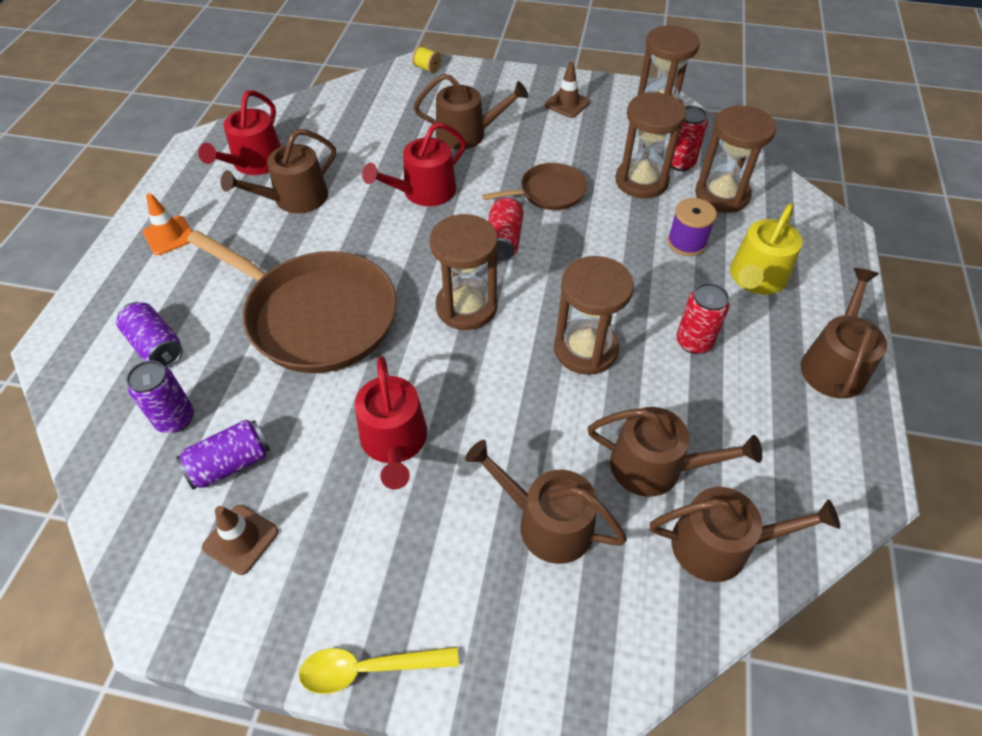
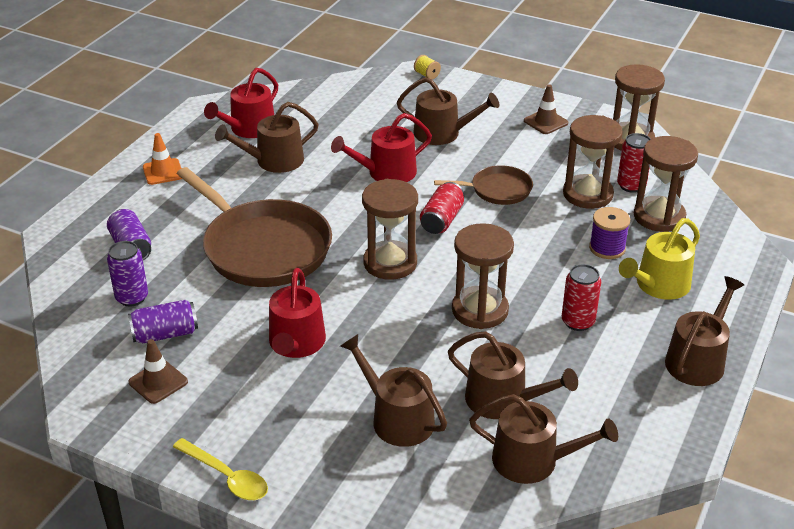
camera: 15 degrees right, 15 degrees down
yellow spoon [299,647,459,694] -> yellow spoon turned 150 degrees counterclockwise [173,438,268,500]

